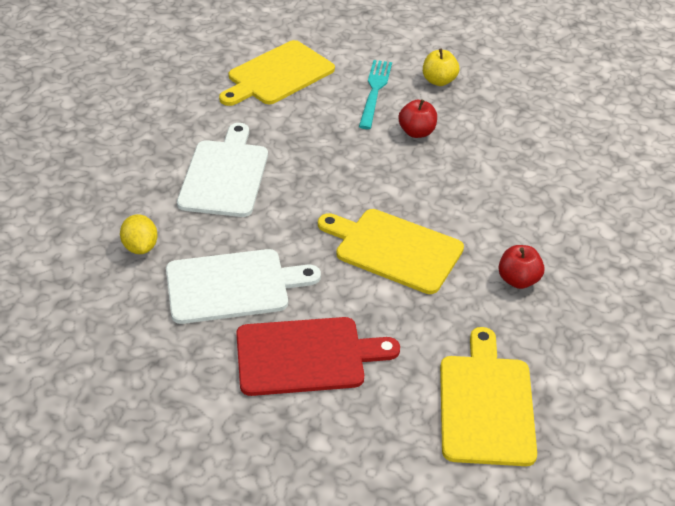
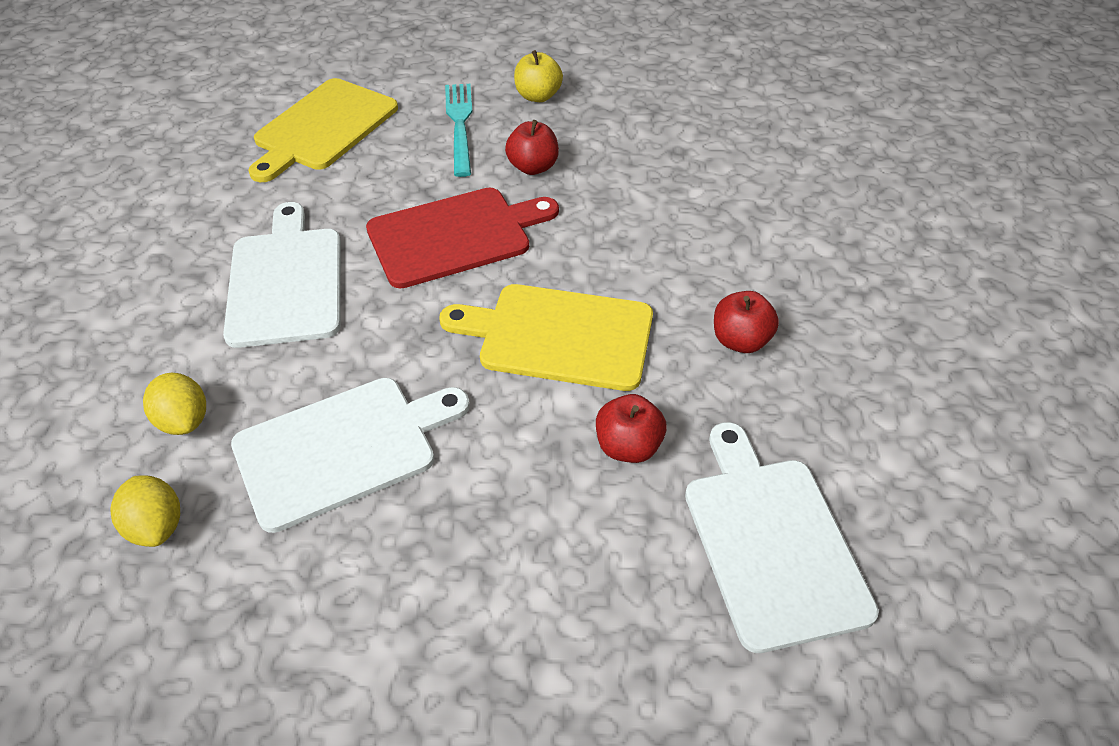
camera: 15 degrees left, 5 degrees up
red cutting board [236,317,400,396] -> red cutting board moved to [366,187,559,289]
yellow cutting board [440,327,537,466] -> white cutting board [685,422,879,653]
none -> yellow lemon [111,475,180,547]
none -> red apple [596,394,667,463]

